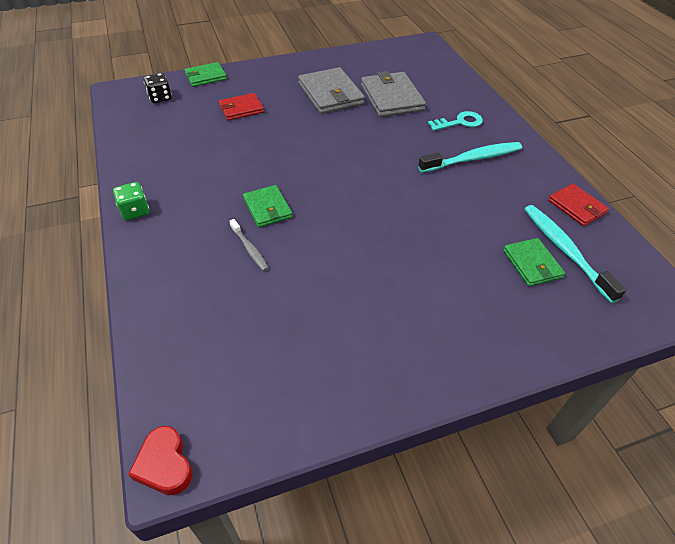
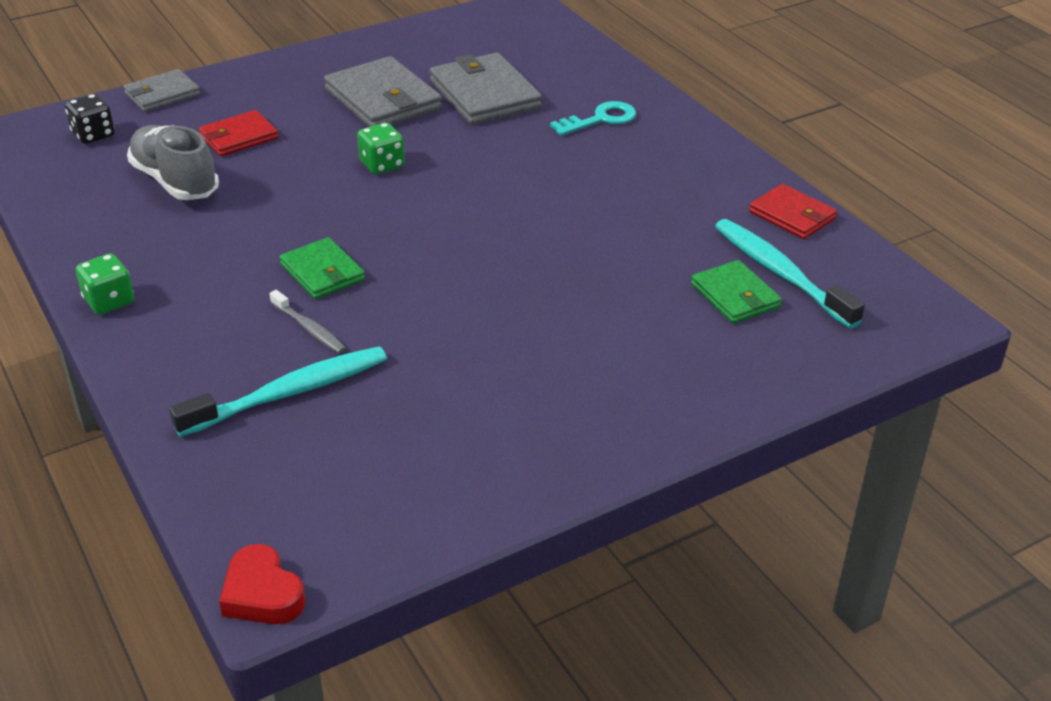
camera: 10 degrees left, 10 degrees down
green wallet [184,62,227,87] -> grey wallet [124,69,200,112]
turquoise toothbrush [418,142,522,173] -> turquoise toothbrush moved to [169,347,387,437]
none -> grey shoe [127,125,219,200]
none -> green dice [357,123,405,174]

